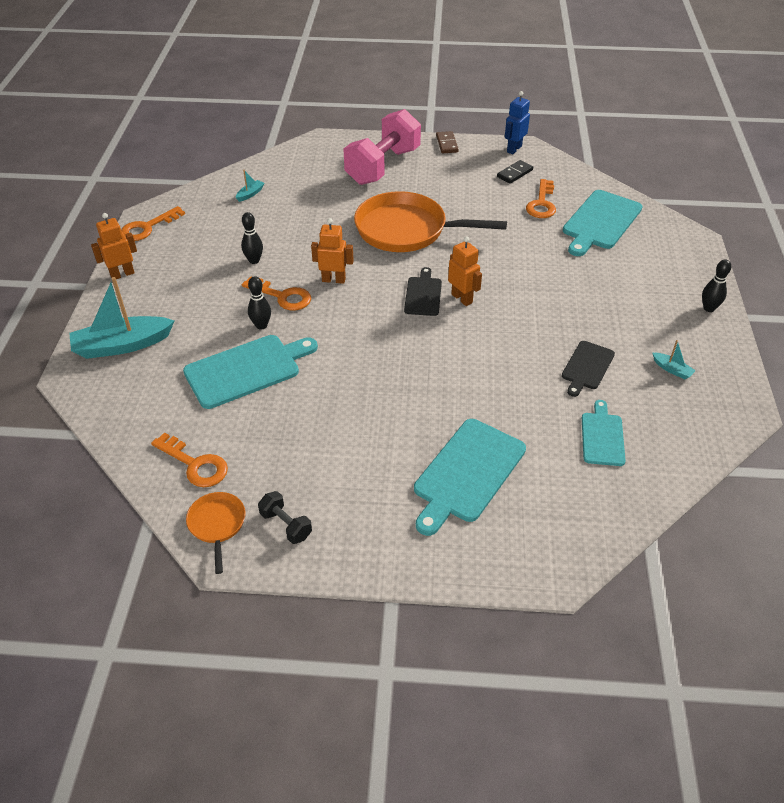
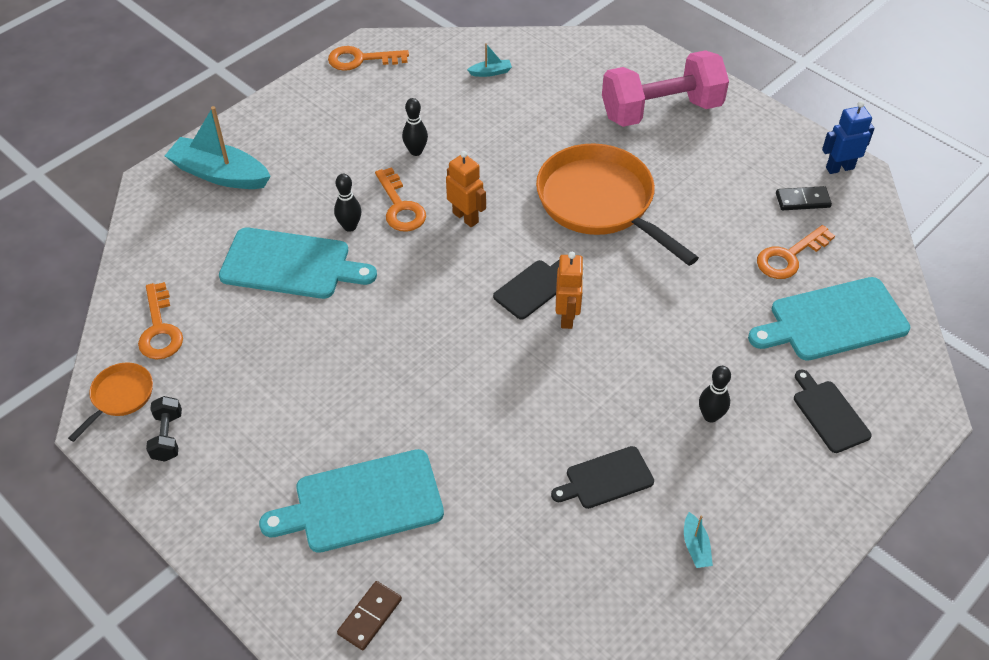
camera: 40 degrees right, 5 degrees up
orange robot [91,213,137,279] -> none
brown domino [436,131,459,153] -> brown domino moved to [337,581,402,650]
turquoise cutting board [582,400,626,466] -> none
black bowling pin [702,259,731,312] -> black bowling pin moved to [699,366,731,423]
none -> black cutting board [794,369,872,453]

